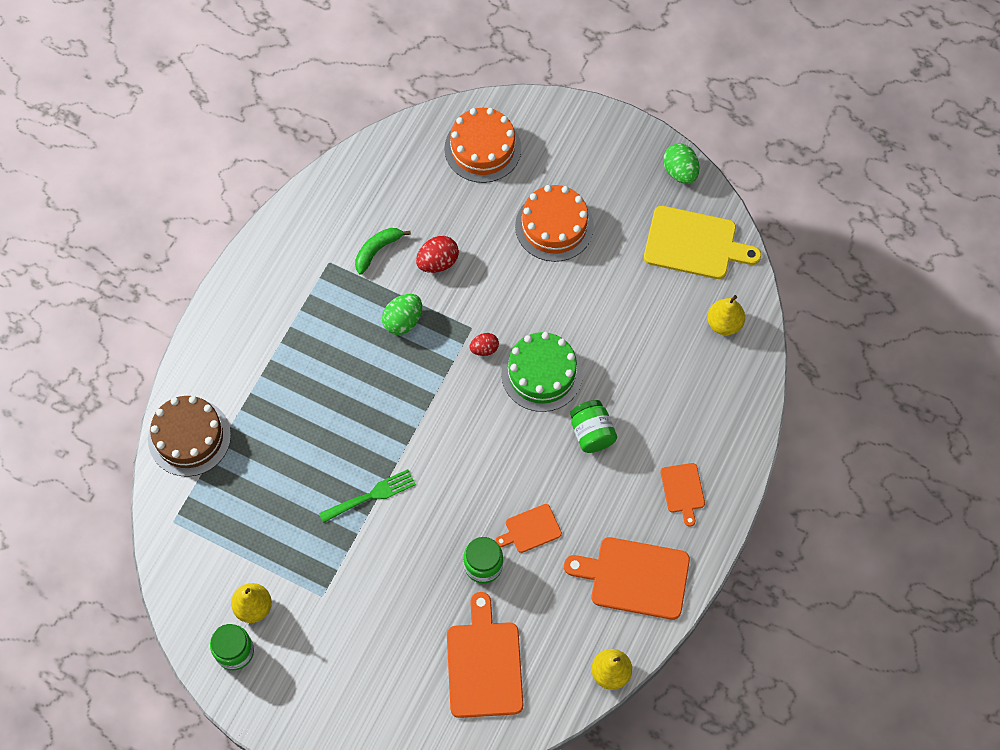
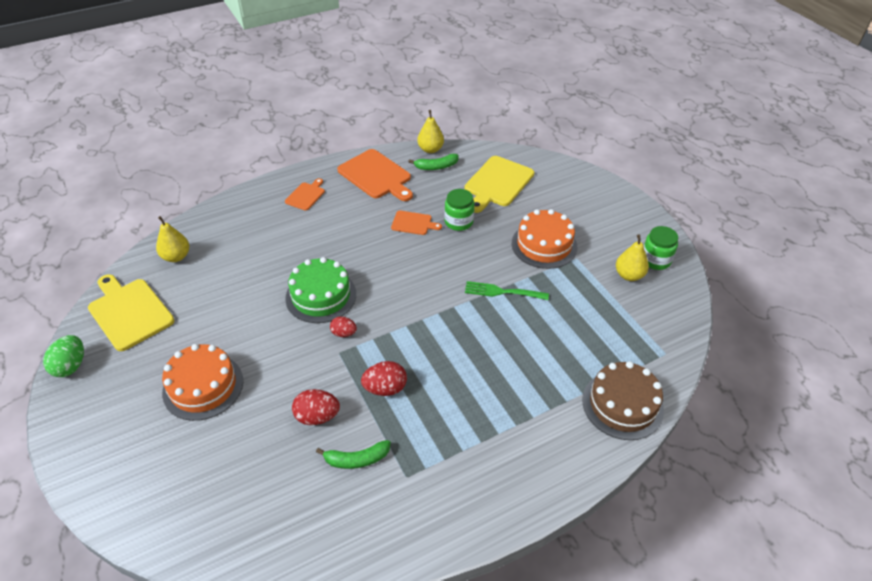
camera: 145 degrees left, 20 degrees down
green egg [382,294,422,335] -> red egg [361,361,407,396]
orange cake [444,108,521,183] -> orange cake moved to [512,209,577,269]
orange cutting board [447,592,523,718] -> yellow cutting board [465,156,534,213]
green jar [570,400,617,453] -> none
none -> green banana [408,154,459,170]

